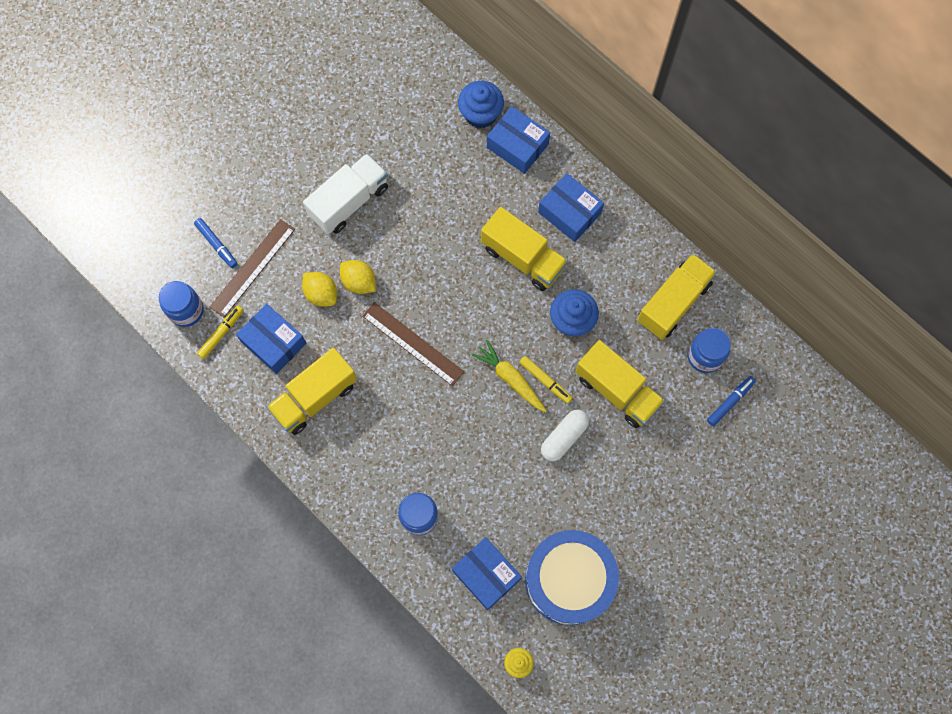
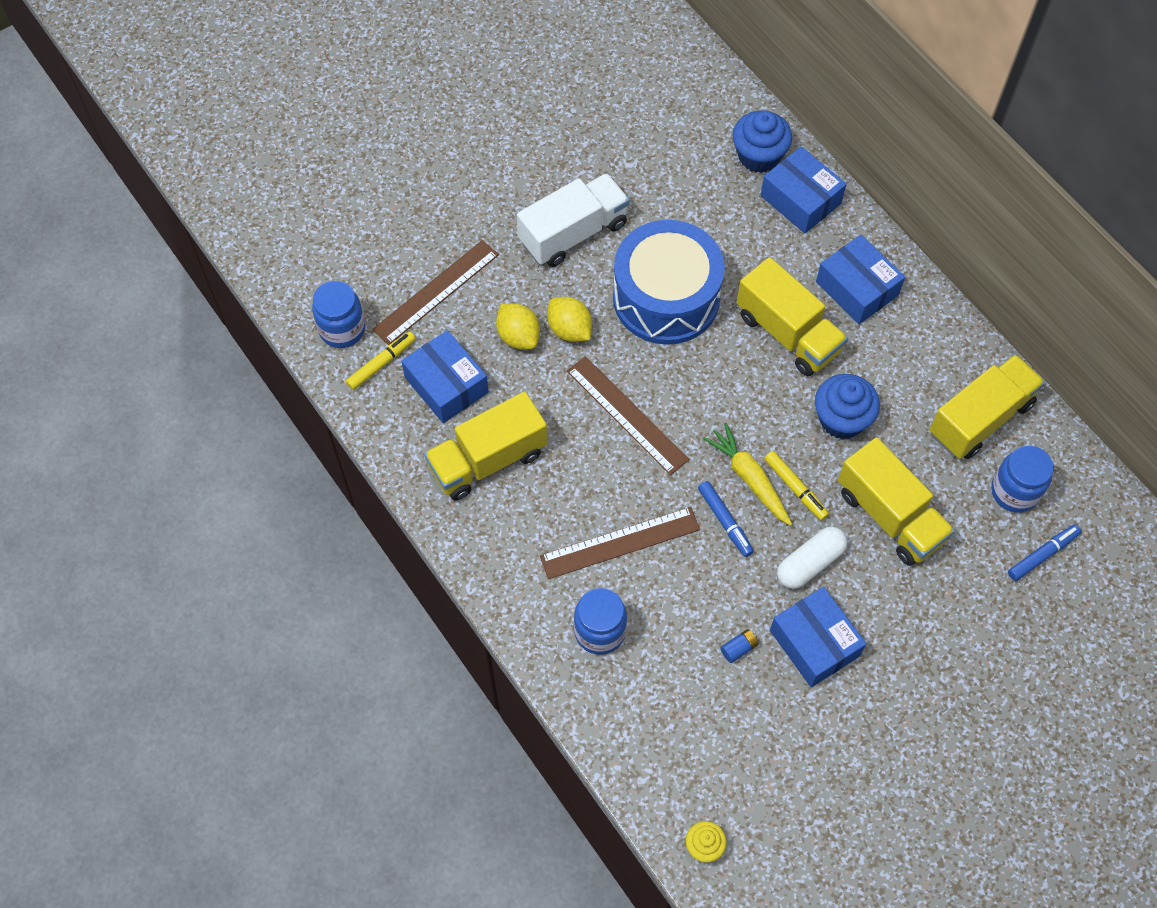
camera: 10 degrees right, 10 degrees down
blue marker [194,218,237,268] -> blue marker moved to [698,481,754,557]
blue box [452,537,522,610] -> blue box moved to [770,587,866,687]
blue drum [525,530,619,625] -> blue drum moved to [613,220,725,345]
none -> brown ruler [540,507,700,579]
none -> blue battery [721,629,759,663]

